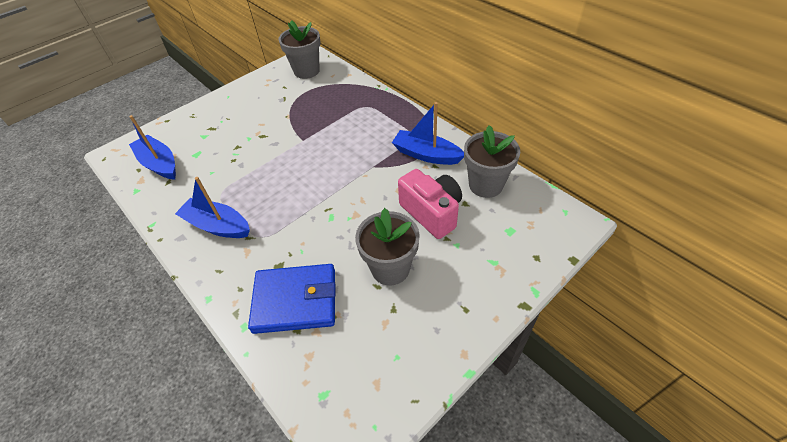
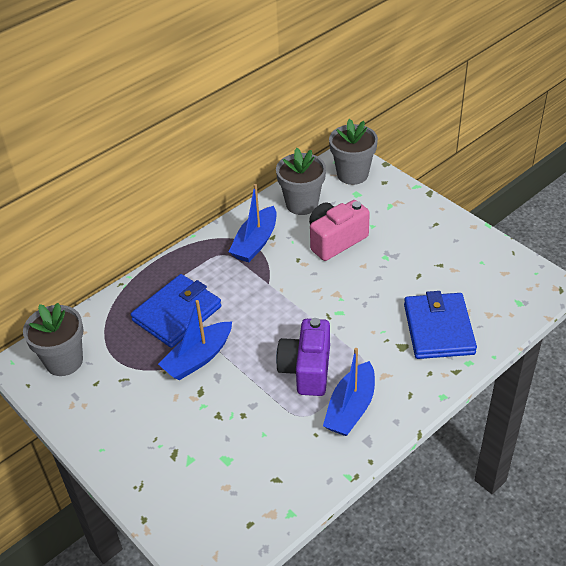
camera: 90 degrees left, 5 degrees down
blue boat [129,115,176,180] -> blue boat moved to [158,300,232,380]
grey flower pot [355,208,420,286] -> grey flower pot moved to [329,119,378,185]
none -> blue wallet [131,274,222,348]
none -> purple camera [276,318,330,396]

